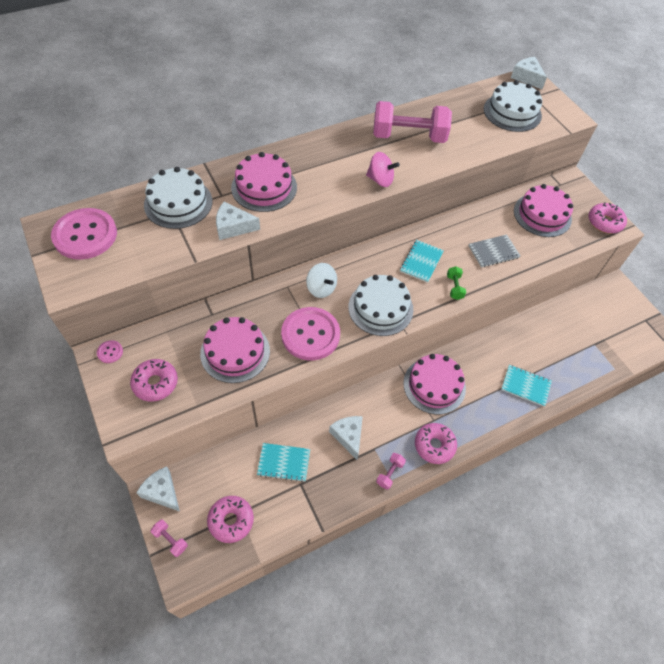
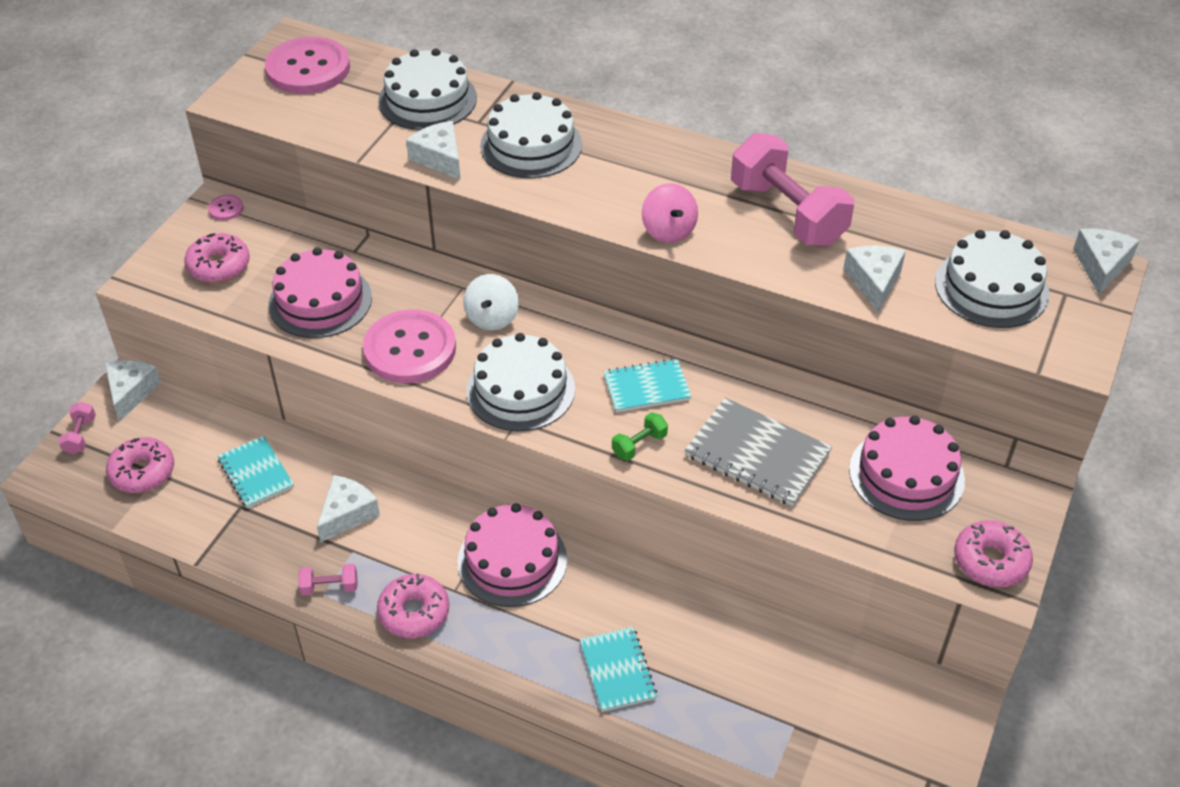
camera: 55 degrees right, 10 degrees down
pink cake [231,152,297,212] -> white cake [480,92,582,178]
grey notebook [469,235,520,268] -> grey notebook [685,398,832,506], size x1.51
none -> white cheese [843,245,906,313]

